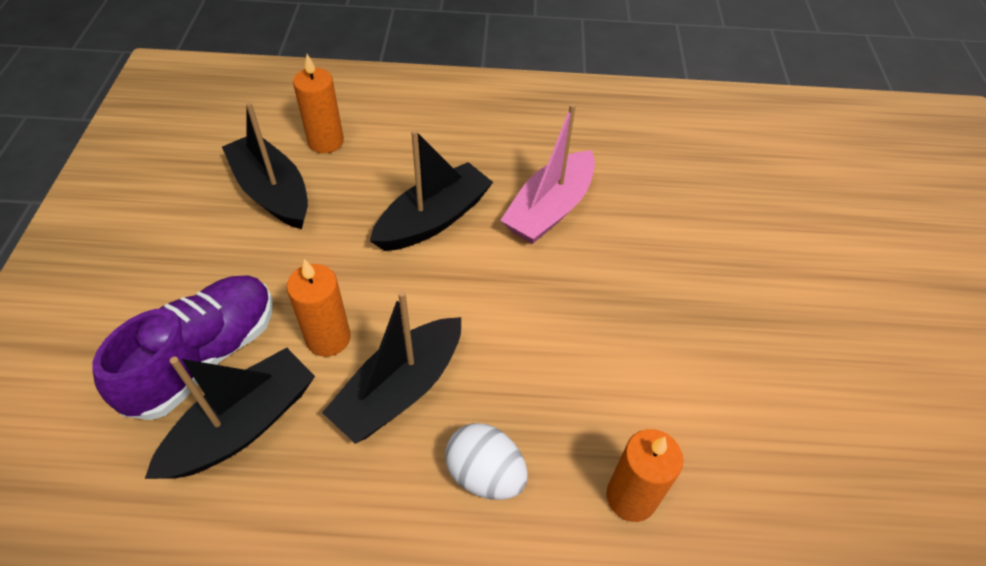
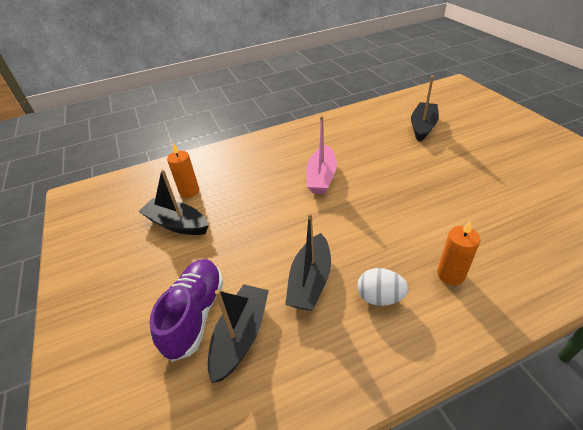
camera: 20 degrees left, 10 degrees down
orange candle [287,259,351,357] -> none
black boat [370,130,493,251] -> black boat moved to [411,75,439,142]

